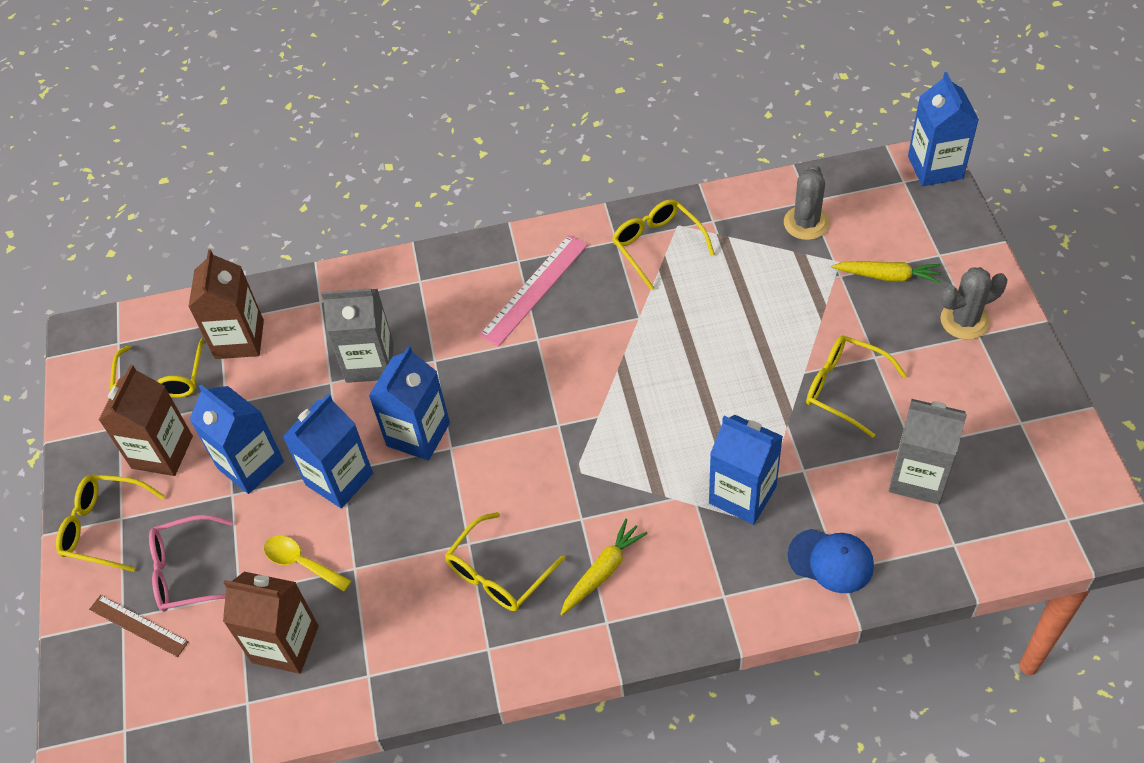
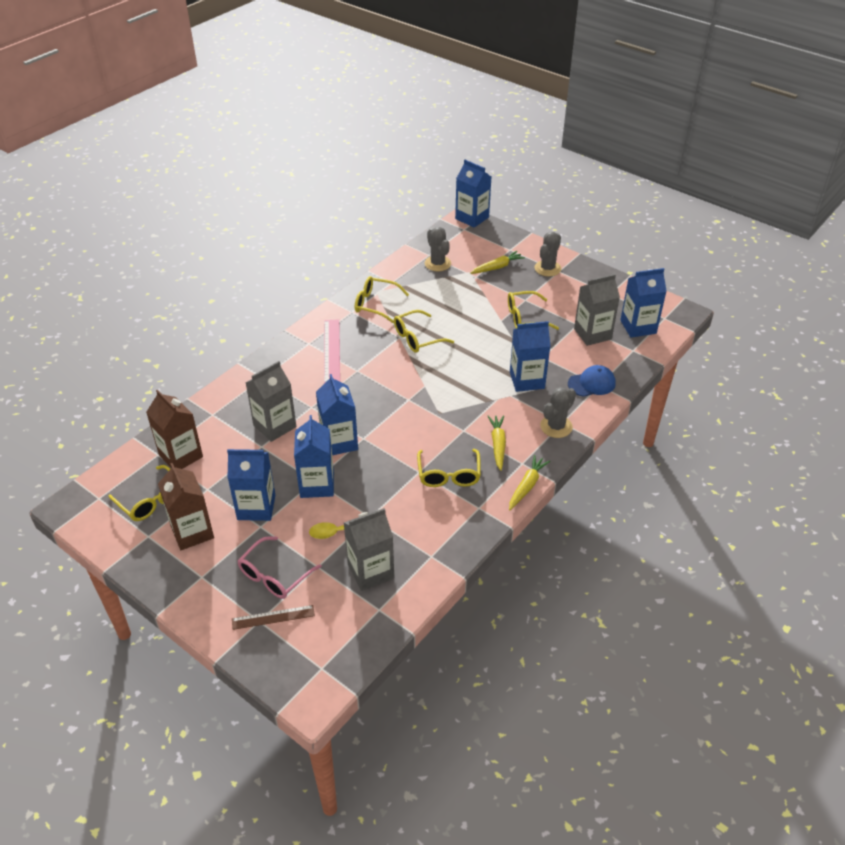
camera: 45 degrees left, 10 degrees down
yellow glasses [56,474,165,572] -> yellow glasses moved to [394,310,454,353]
brown carton [223,572,319,674] -> grey carton [344,508,394,591]
none -> yellow carrot [509,455,550,510]
none -> grey cactus [540,387,576,438]
none -> blue carton [620,268,667,338]

